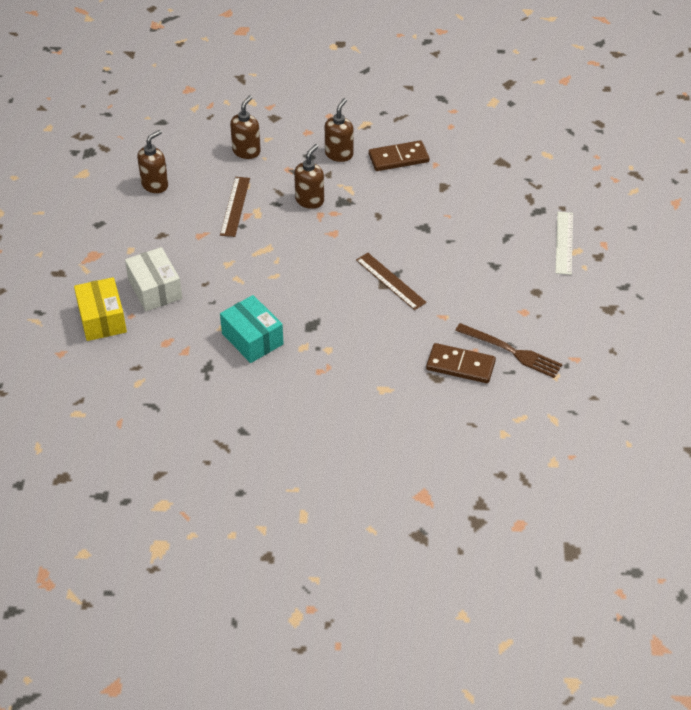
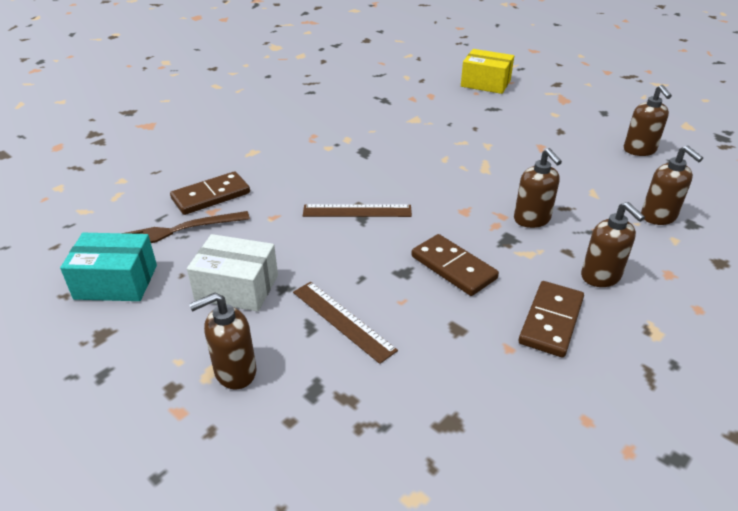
camera: 130 degrees right, 10 degrees down
white box [125,247,182,311] -> white box moved to [187,234,278,312]
brown ruler [220,177,250,237] -> brown ruler moved to [293,282,398,364]
turquoise box [220,295,283,363] -> turquoise box moved to [60,233,157,301]
white ruler [555,212,573,275] -> brown soap dispenser [189,293,257,389]
none -> brown domino [411,234,499,296]

